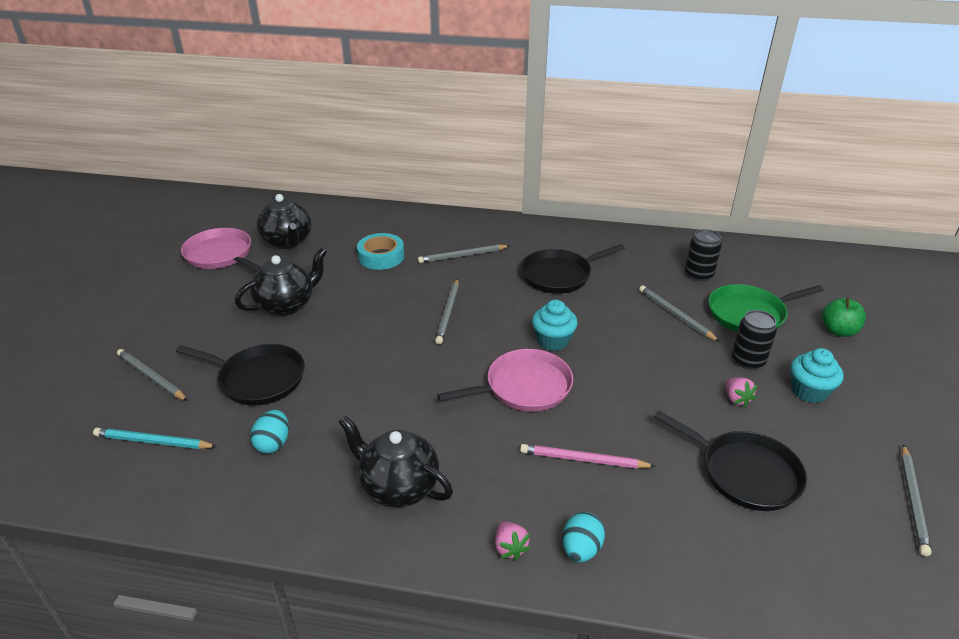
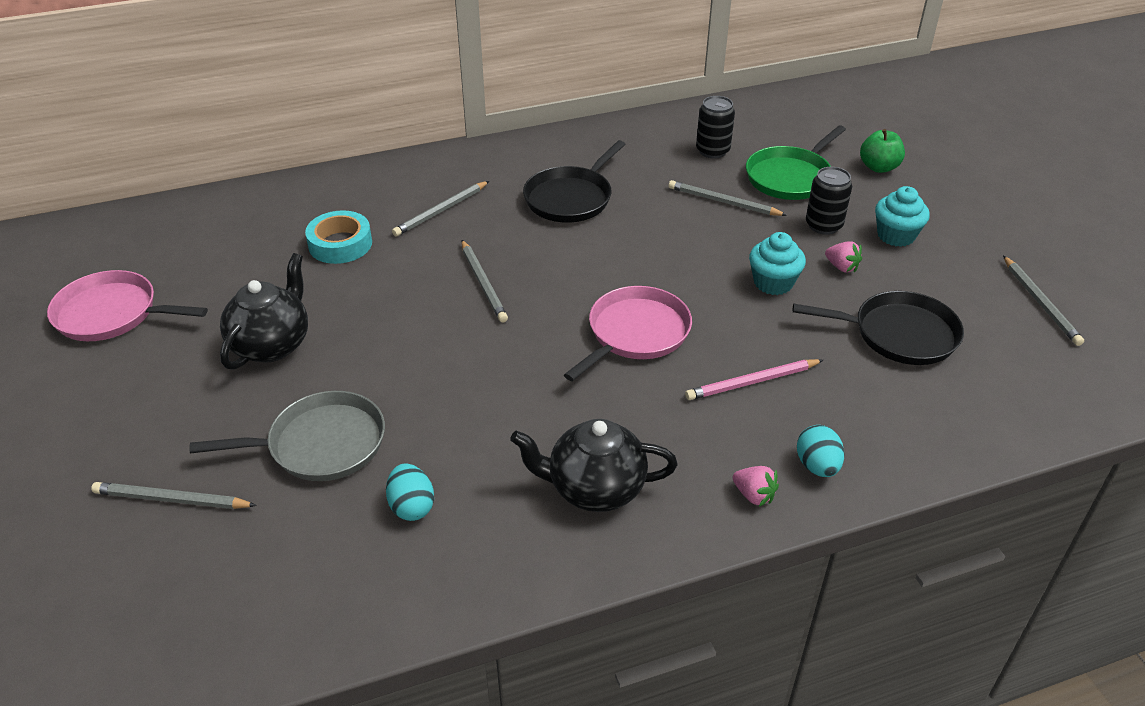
camera: 30 degrees left, 5 degrees up
turquoise pencil [93,428,217,449] -> none
black pan [176,344,305,405] -> grey pan [189,391,385,481]
black teapot [256,194,312,249] -> none
turquoise cupcake [532,300,578,351] -> turquoise cupcake moved to [749,232,806,295]

